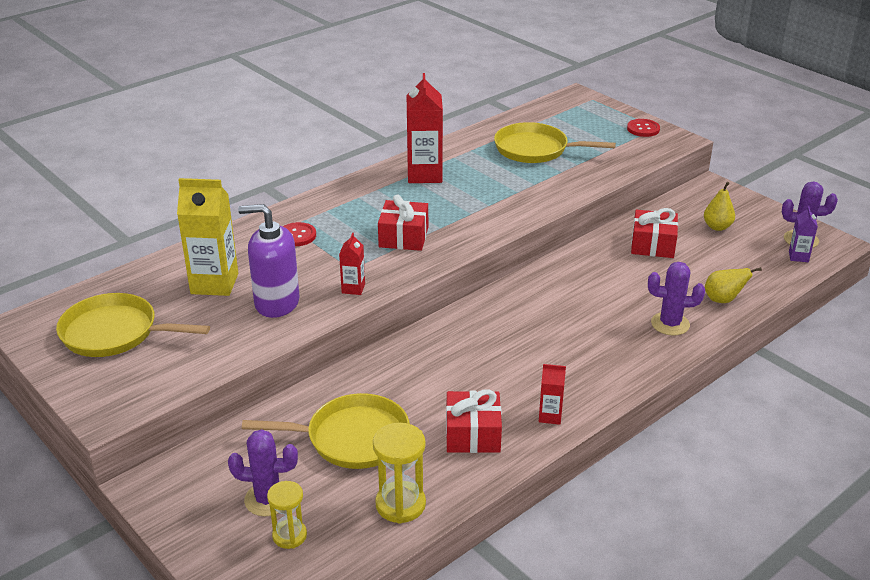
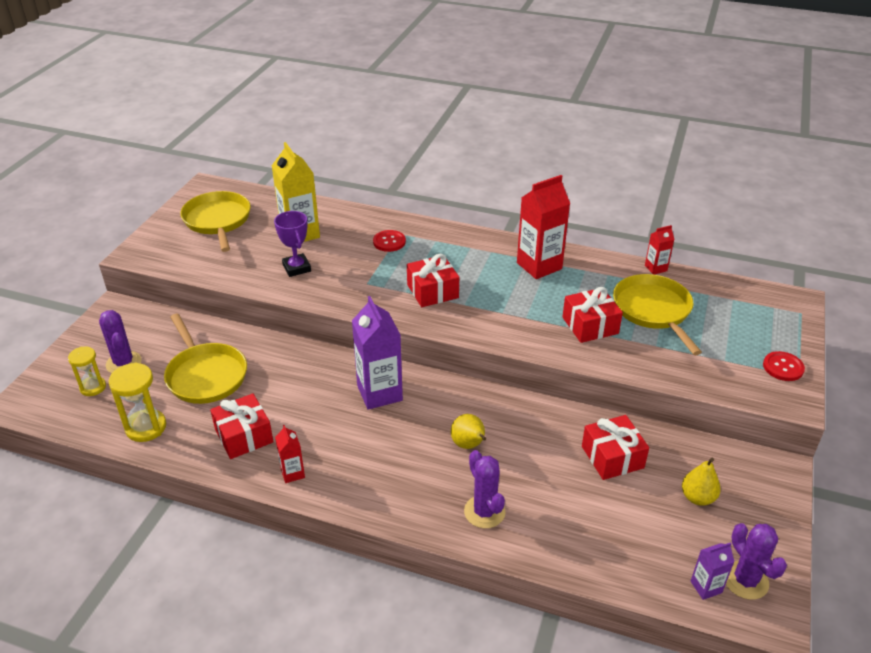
camera: 60 degrees right, 5 degrees up
purple soap dispenser [238,204,300,318] -> purple trophy [274,211,311,277]
red carton [339,233,365,295] -> red carton moved to [645,225,674,275]
yellow pear [705,267,762,303] -> yellow pear moved to [451,414,486,449]
none -> purple carton [352,296,403,410]
none -> red gift [563,287,623,343]

